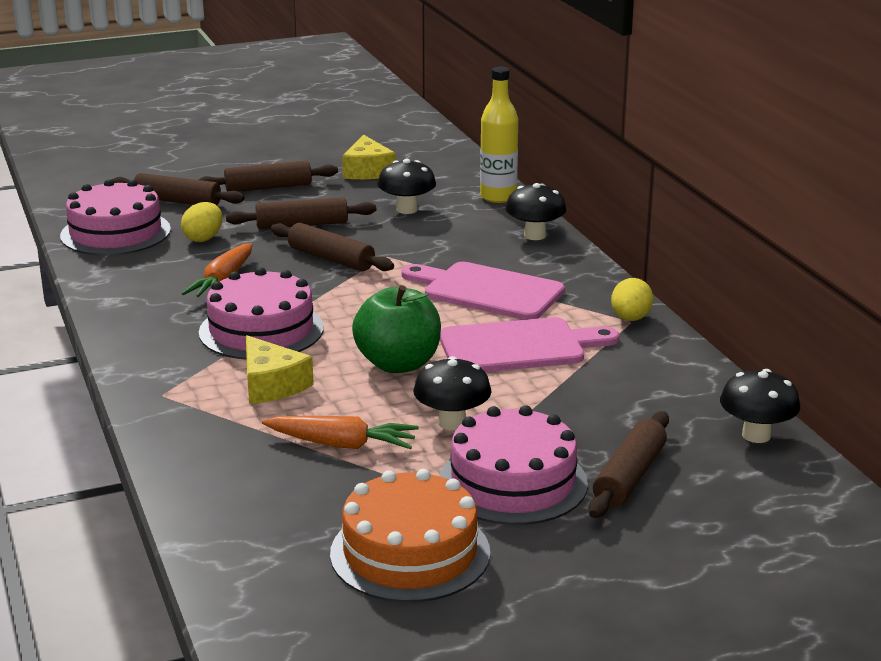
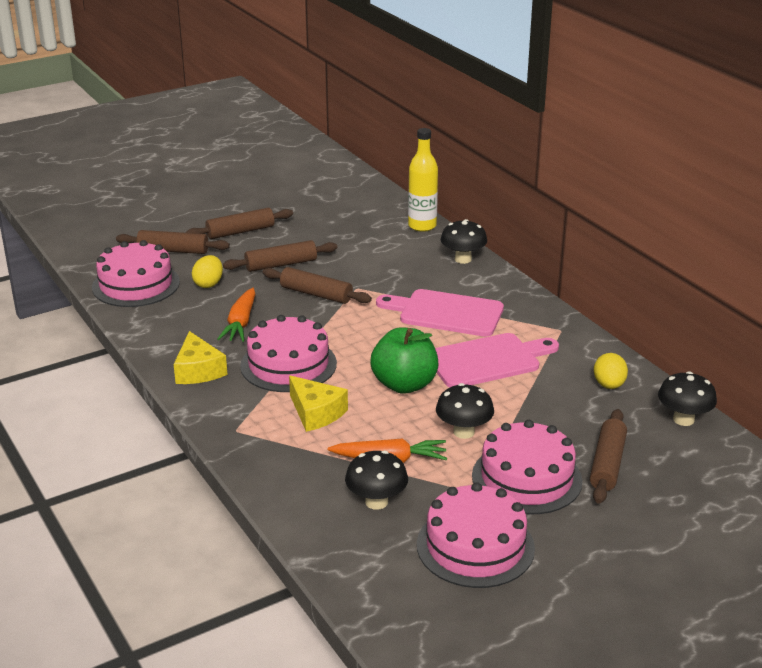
camera: 10 degrees left, 5 degrees up
orange cake [330,469,490,602] -> pink cake [417,482,535,588]
yellow cheese [342,135,396,179] -> yellow cheese moved to [174,331,227,384]
black mushroom [378,159,436,214] -> black mushroom moved to [345,450,408,510]
yellow egg [611,278,653,321] -> yellow egg moved to [594,353,628,389]

